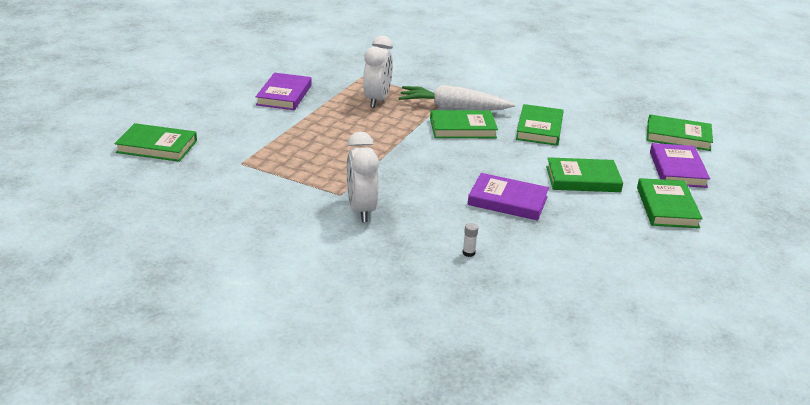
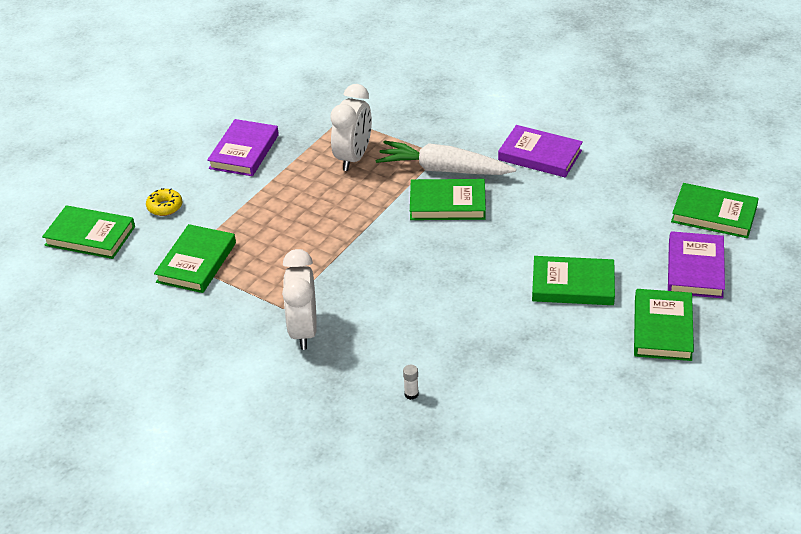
camera: 10 degrees right, 10 degrees up
purple book [468,173,549,221] -> purple book moved to [498,125,583,177]
green book [516,104,564,146] -> green book moved to [154,224,236,293]
none -> yellow donut [146,188,182,216]

